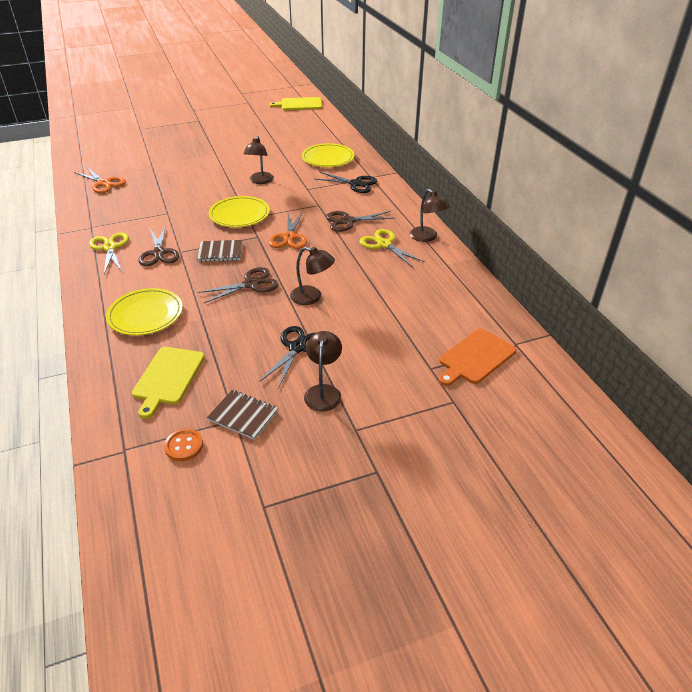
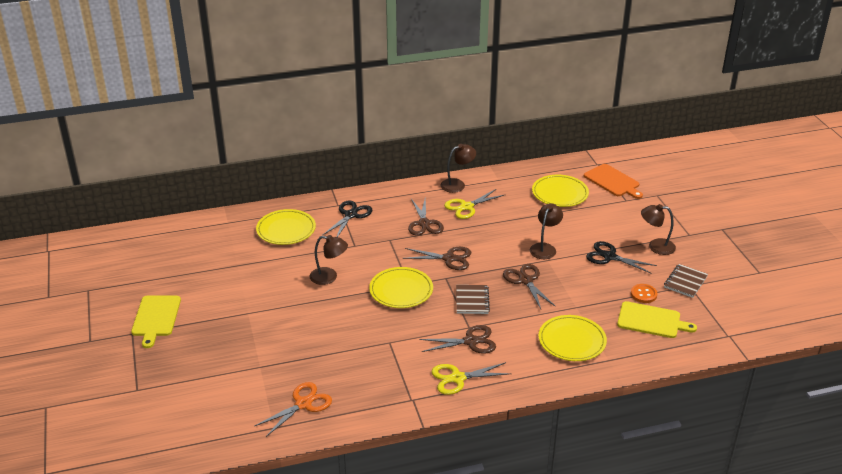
camera: 85 degrees left, 5 degrees down
orange button [164,429,203,461] -> orange button moved to [631,284,658,303]
yellow cutting board [269,97,322,110] -> yellow cutting board moved to [131,296,181,348]
orange scissors [269,212,307,249] -> brown scissors [402,247,471,270]
none -> yellow plate [532,175,589,207]

